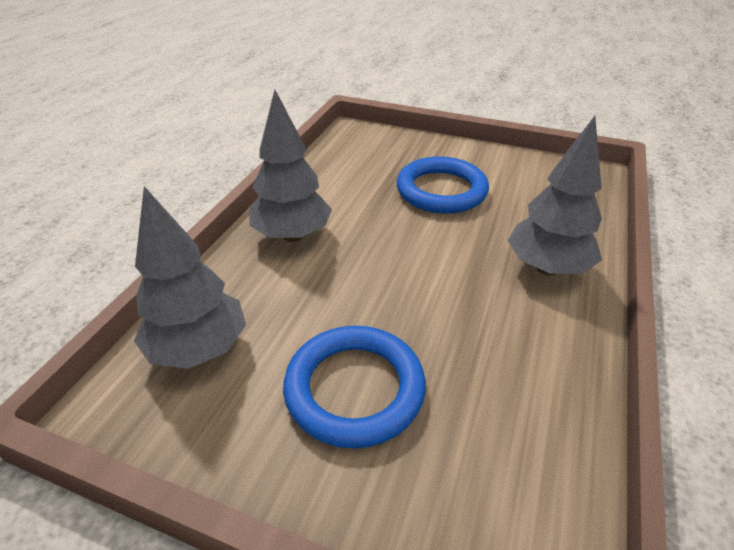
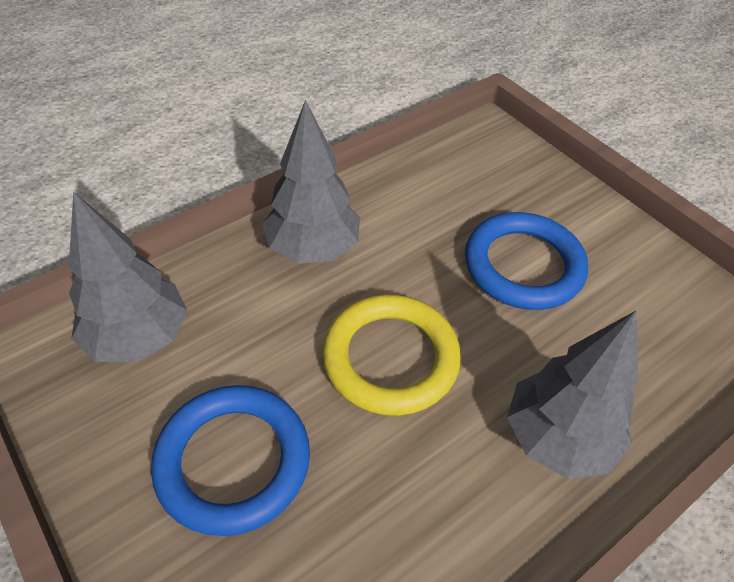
camera: 30 degrees right, 10 degrees up
none -> yellow ring [322,294,461,416]

